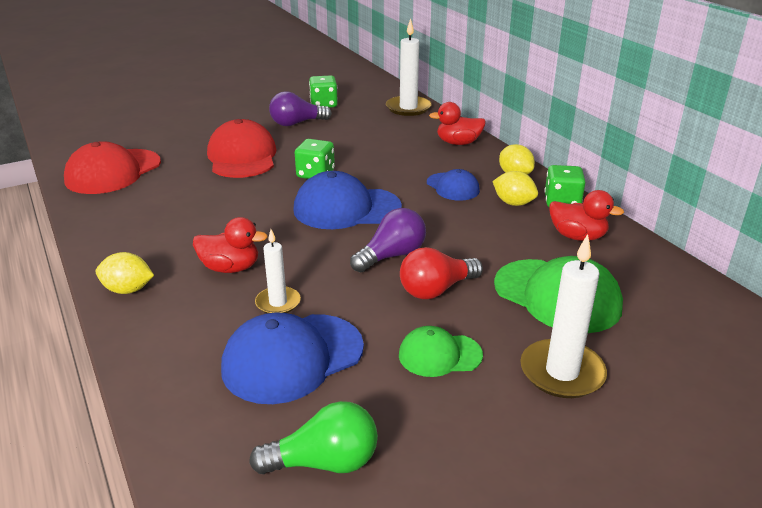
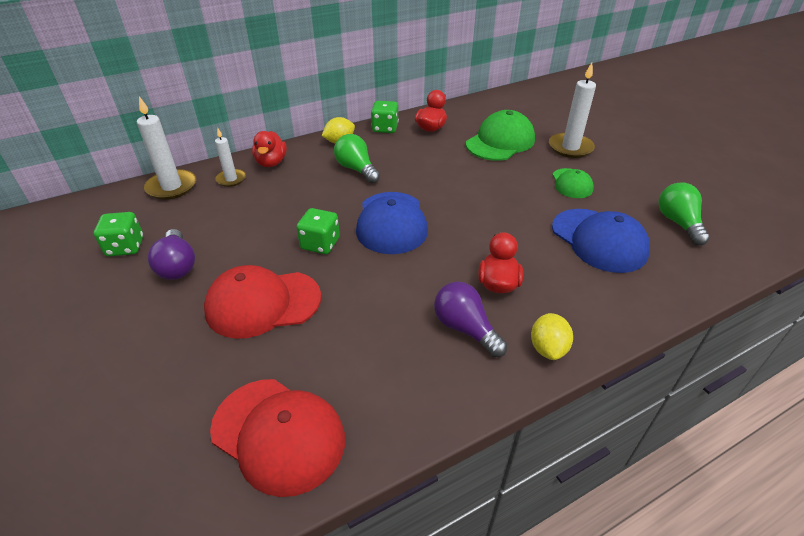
camera: 90 degrees left, 10 degrees up
white candle [255,229,301,314] -> white candle moved to [215,128,246,187]
purple light bulb [350,208,426,272] -> purple light bulb moved to [434,282,507,357]
red light bulb [400,247,483,299] -> none
blue cap [427,169,480,201] -> green light bulb [334,134,380,183]
yellow lemon [493,171,538,206] -> none

